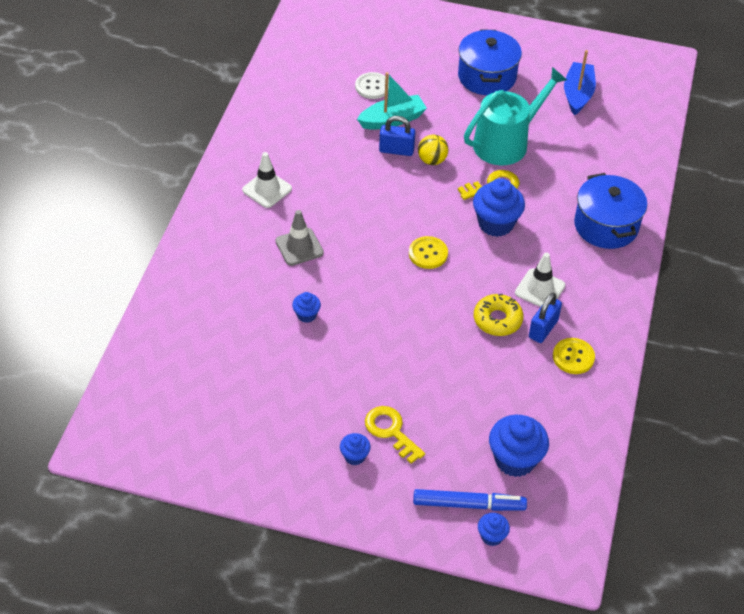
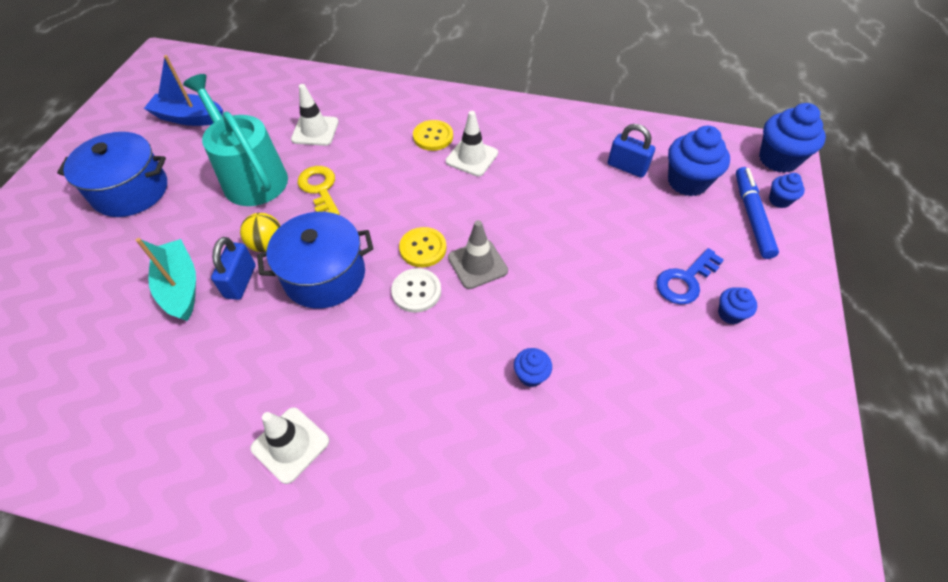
camera: 90 degrees left, 5 degrees up
grey traffic cone [275,210,324,266] -> grey traffic cone moved to [448,220,508,289]
white button [355,72,389,99] -> white button moved to [391,268,441,313]
yellow key [365,406,425,464] -> blue key [656,248,724,304]
blue cupcake [473,178,525,237] -> blue cupcake moved to [759,103,826,173]
yellow donut [474,294,523,336] -> none
blue padlock [529,293,562,343] -> blue padlock moved to [608,124,655,178]
yellow button [553,338,595,374] -> yellow button moved to [413,120,453,151]
blue pot [574,173,647,249] -> blue pot moved to [257,212,373,309]
none -> white traffic cone [291,84,339,146]

